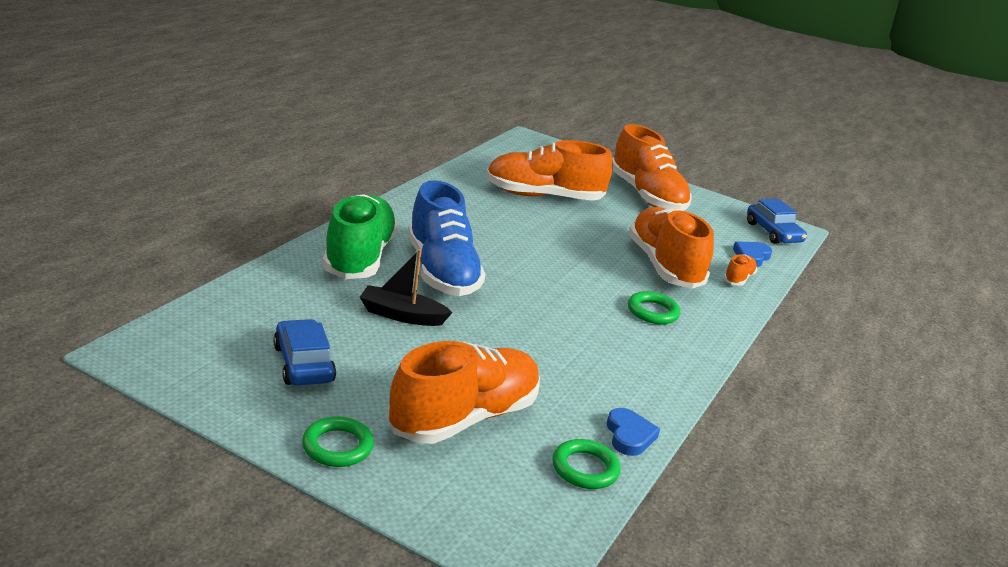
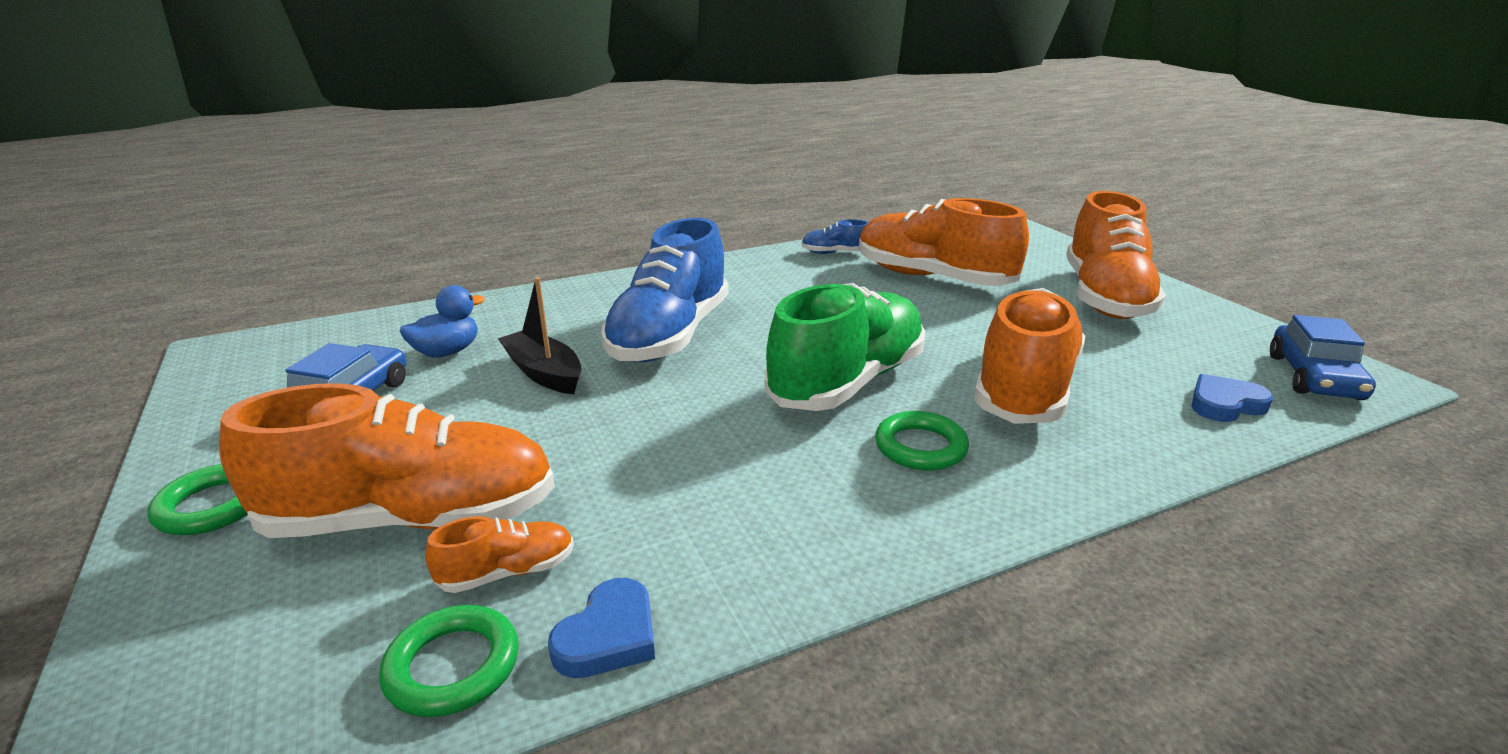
camera: 40 degrees right, 0 degrees up
green shoe [322,194,398,279] -> green shoe moved to [764,283,925,411]
orange shoe [724,254,757,286] -> orange shoe moved to [425,516,574,593]
none -> blue duck [400,285,485,357]
none -> blue shoe [801,219,869,254]

